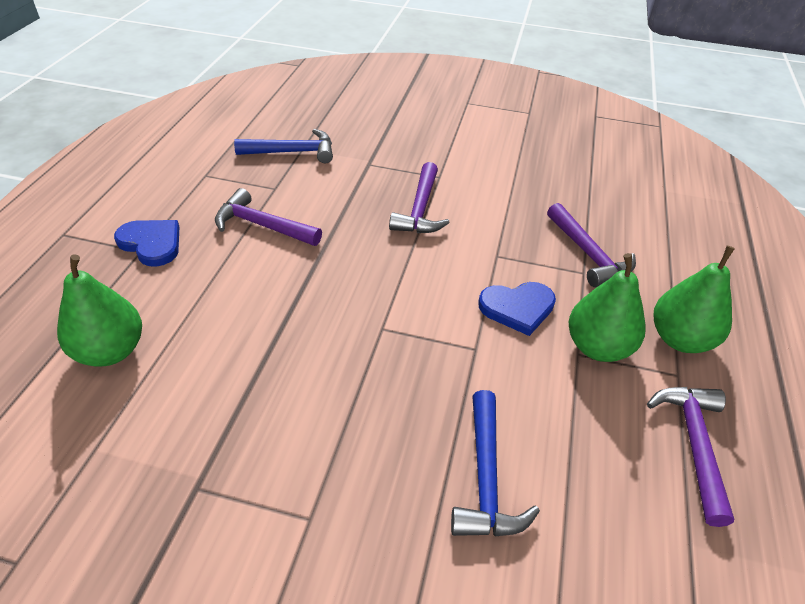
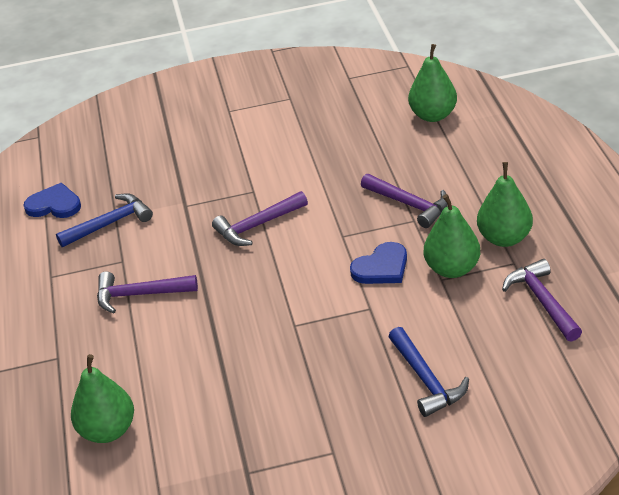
camera: 20 degrees left, 5 degrees down
blue heart [114,220,179,267] -> blue heart moved to [23,183,81,218]
purple hammer [389,162,450,233] -> purple hammer turned 75 degrees clockwise [212,191,308,246]
none -> green pear [408,44,457,122]

